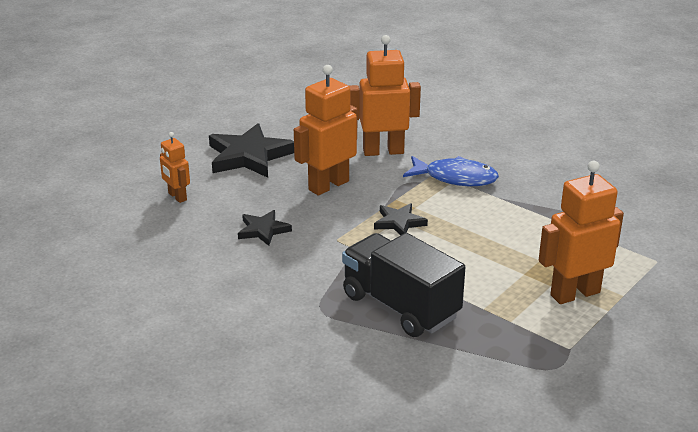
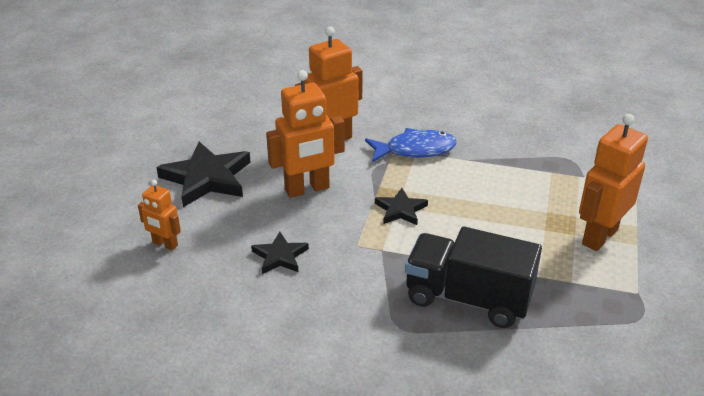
camera: 25 degrees left, 5 degrees up
orange robot [294,65,357,196] -> orange robot turned 135 degrees counterclockwise [266,70,345,198]

